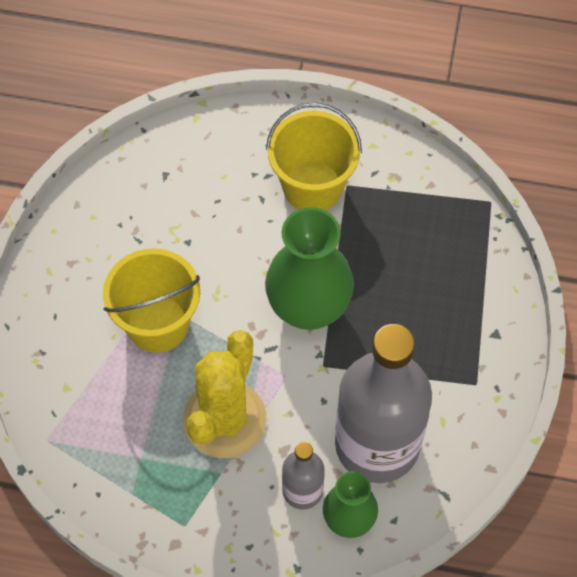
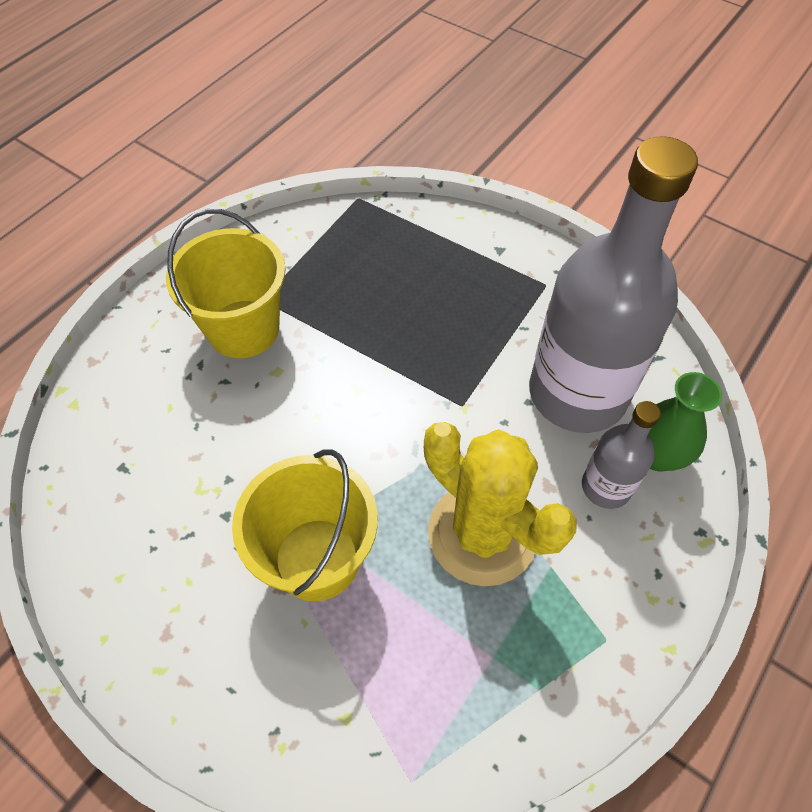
camera: 65 degrees left, 5 degrees down
green vase [265,207,354,330] -> none

